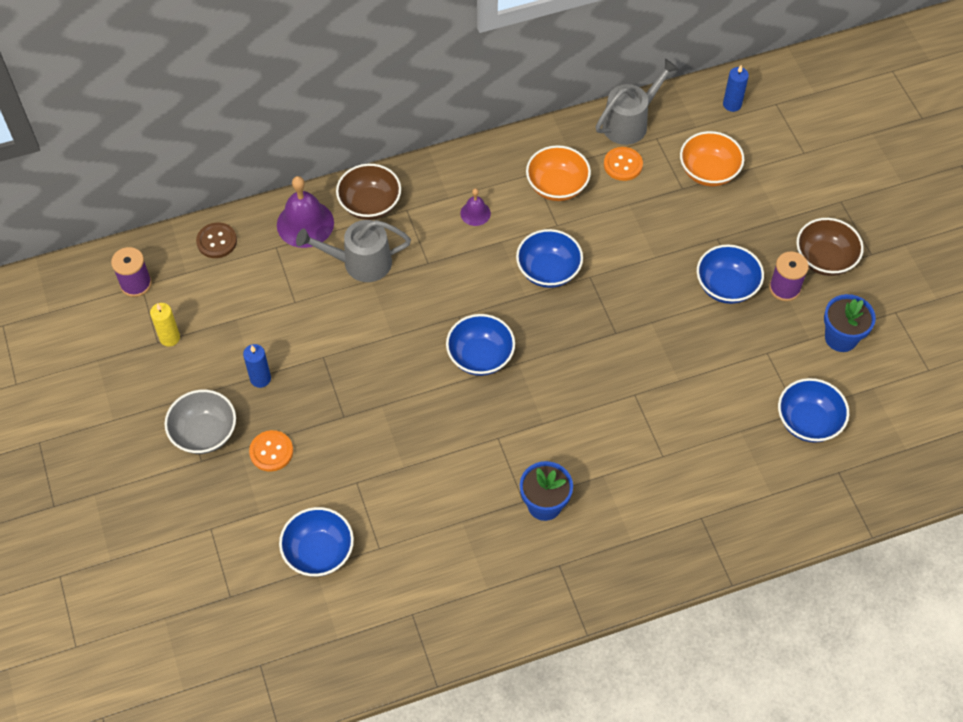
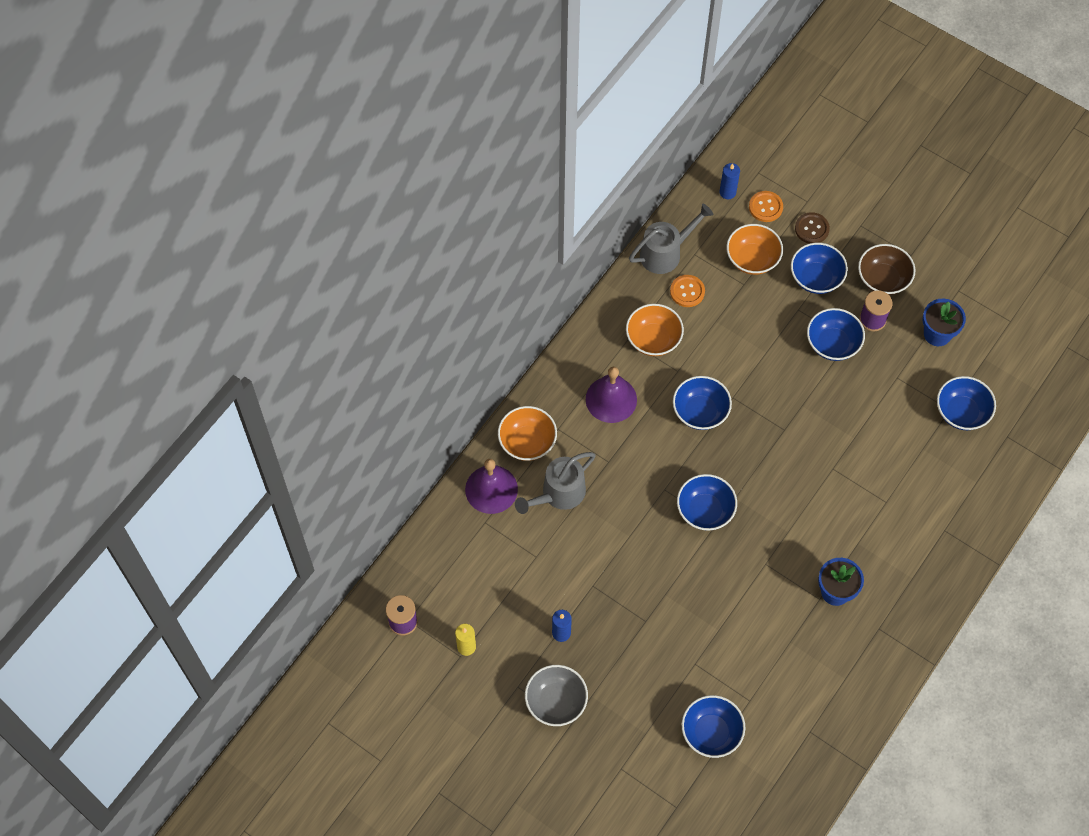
camera: 35 degrees left, 5 degrees up
brown button [196,222,237,258] -> brown button moved to [795,212,830,244]
orange button [249,430,293,472] -> orange button moved to [749,191,783,222]
brown bowl [336,164,401,220] -> orange bowl [498,406,557,461]
purple bell [460,188,491,226] -> purple bell [586,367,637,423], size x1.88
grey watering can [596,59,679,145] -> grey watering can turned 45 degrees clockwise [629,204,713,274]
none -> blue bowl [791,243,848,294]

